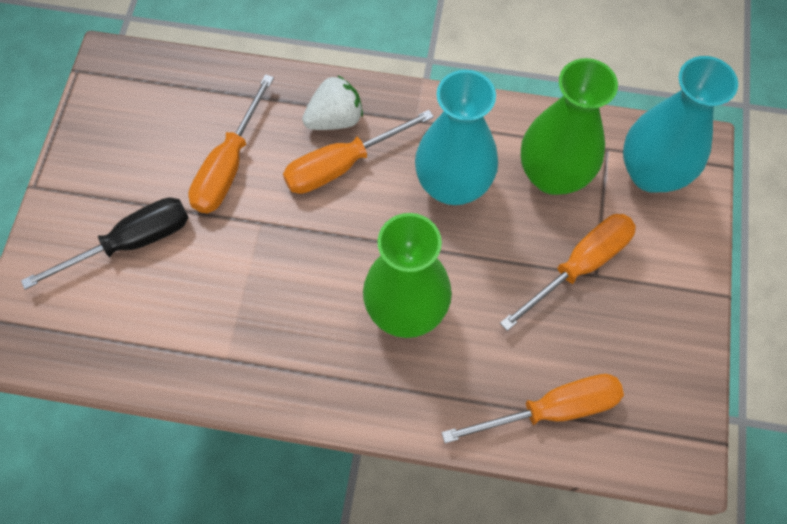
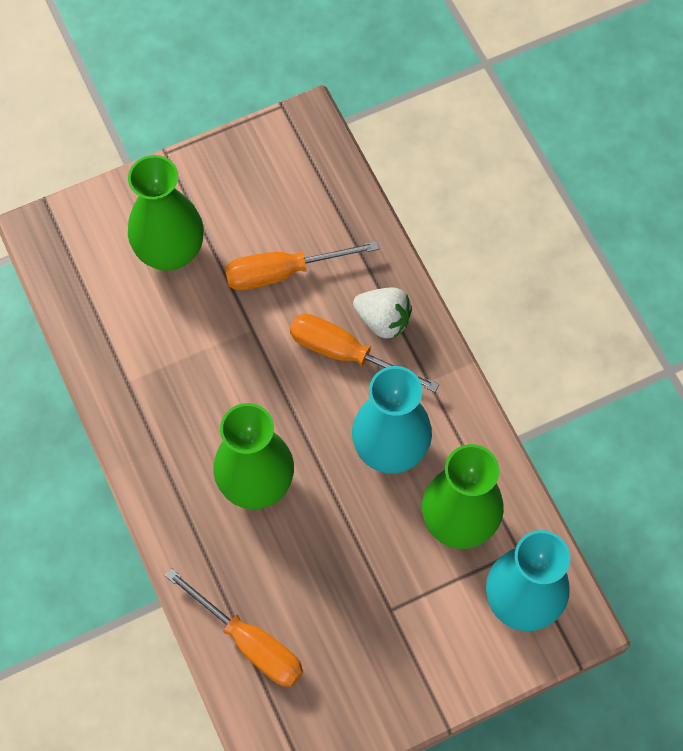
camera: 55 degrees right, 0 degrees up
black screwdriver [21,197,189,290] -> green vase [128,155,204,271]
orange screwdriver [500,214,636,331] -> none

